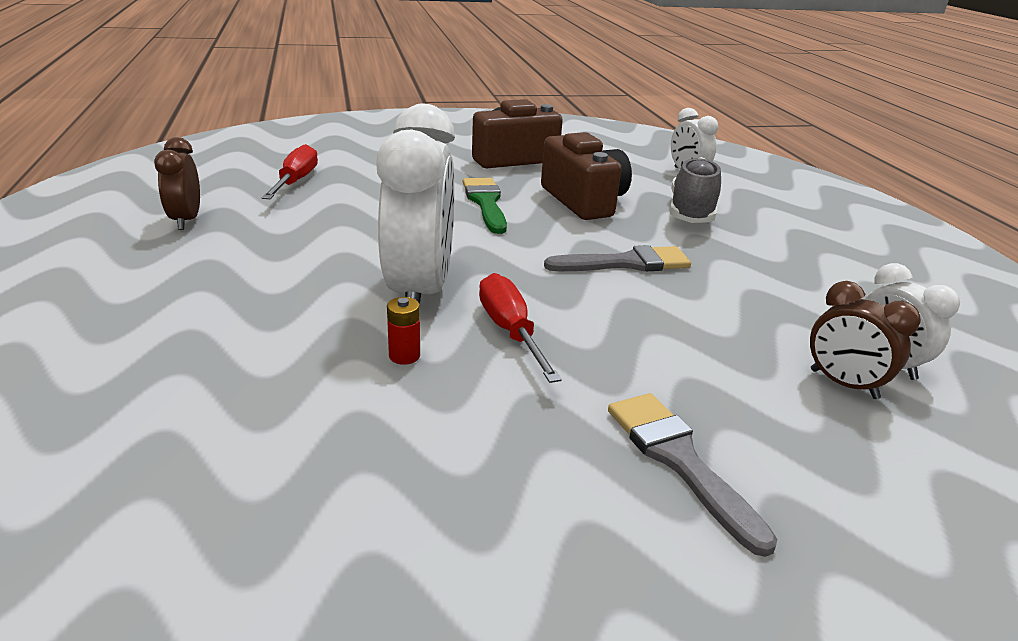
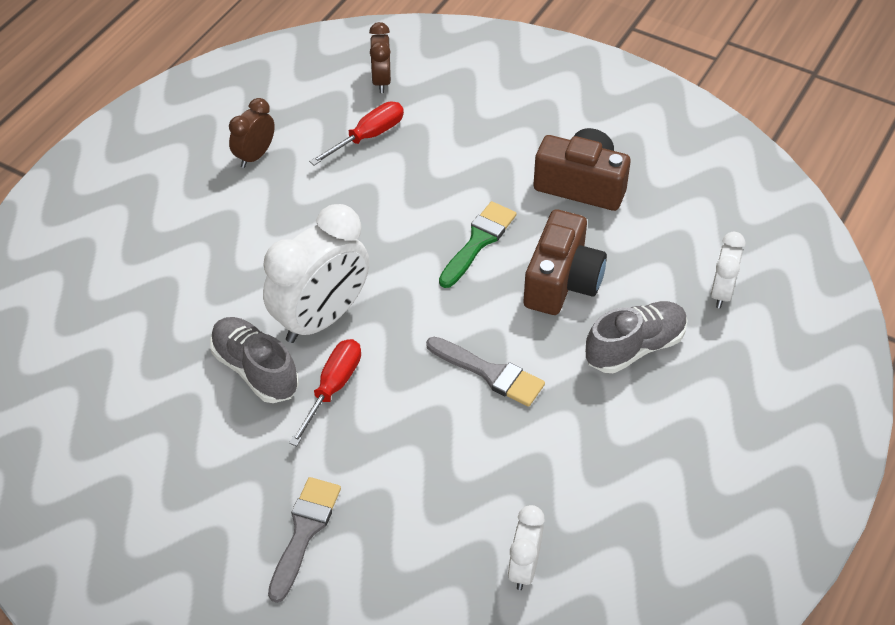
camera: 45 degrees right, 20 degrees up
red battery [387,297,420,365] -> grey shoe [210,317,299,403]
brown clock [810,281,921,399] -> brown clock moved to [369,22,391,93]

